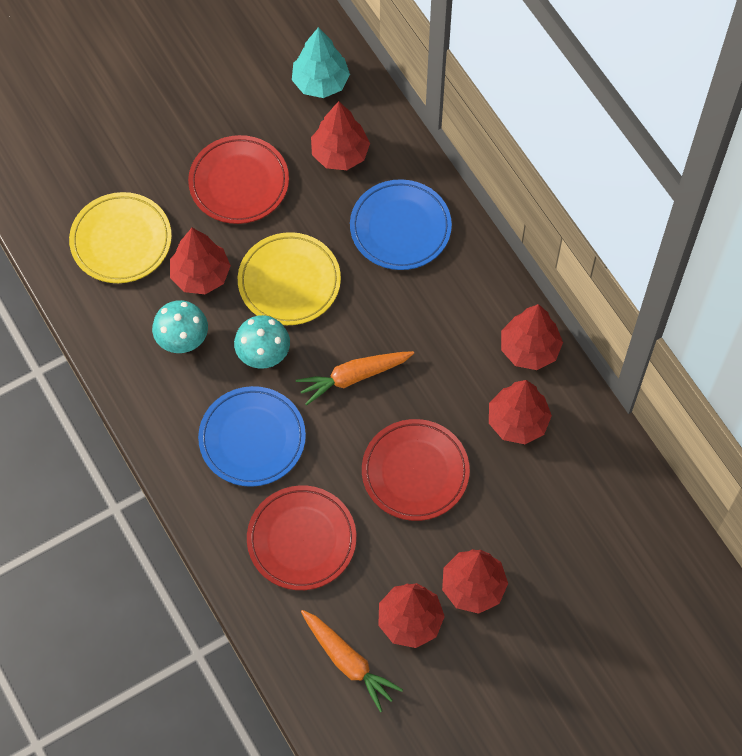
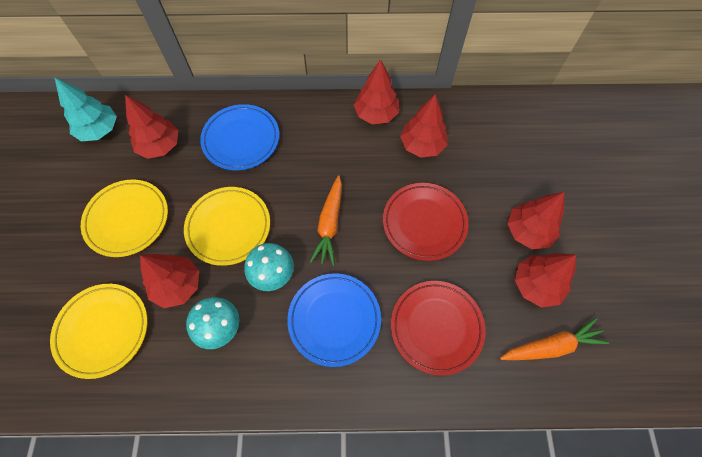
camera: 60 degrees left, 0 degrees up
red plate [188,135,289,224] -> yellow plate [81,180,168,257]

